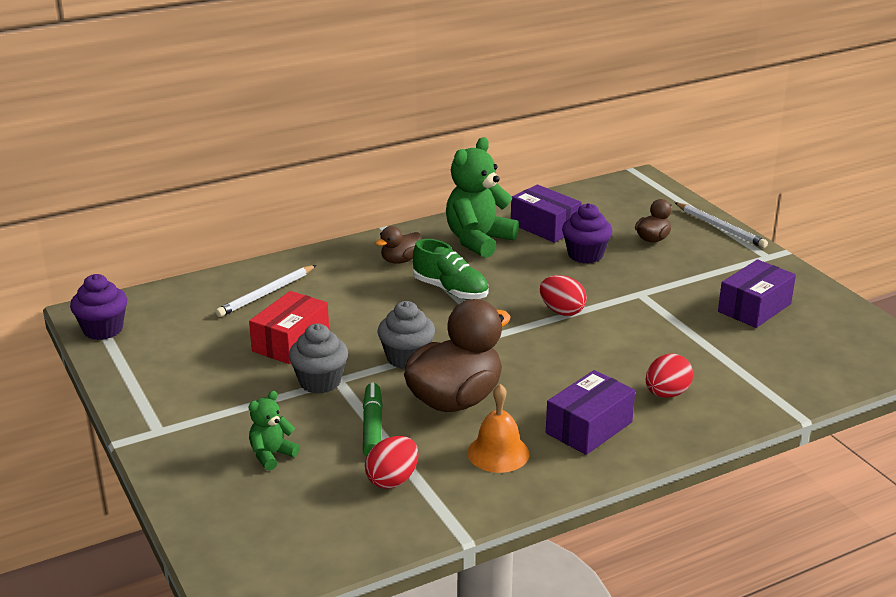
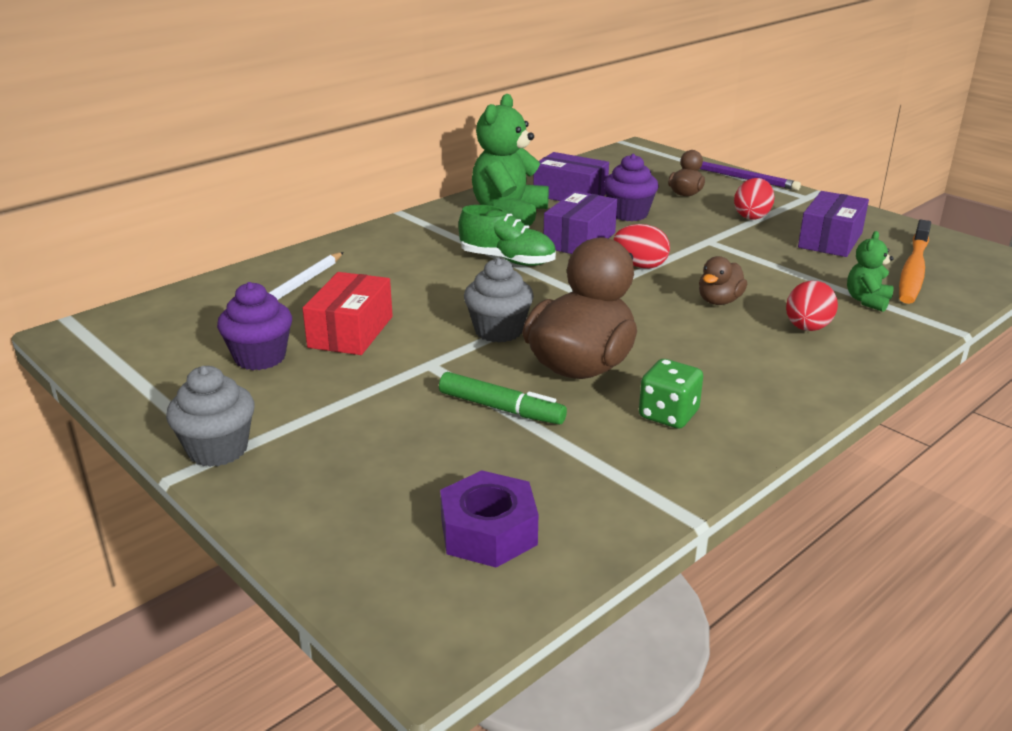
camera: 15 degrees left, 0 degrees up
purple cupcake [70,274,127,340] -> purple cupcake moved to [217,282,292,370]
green teddy bear [248,391,300,471] -> green teddy bear moved to [847,231,894,312]
grey cupcake [289,324,348,394] -> grey cupcake moved to [166,366,255,467]
green marker [363,382,383,456] -> green marker turned 135 degrees clockwise [439,372,567,425]
red egg [365,436,418,489] -> red egg moved to [734,178,774,219]
brown duck [376,226,422,264] -> brown duck moved to [699,256,747,305]
orange bell [467,384,530,473] -> green dice [639,359,703,429]
purple box [546,370,635,455] -> purple box moved to [544,191,617,254]
white pencil [675,203,768,248] -> purple pencil [700,161,801,190]
none -> purple nut [440,470,538,568]
none -> orange toothbrush [899,220,931,304]

